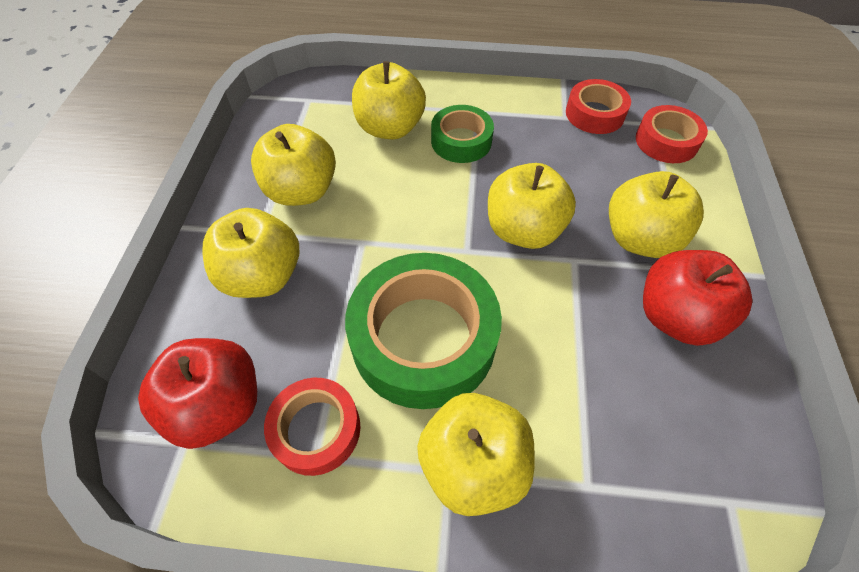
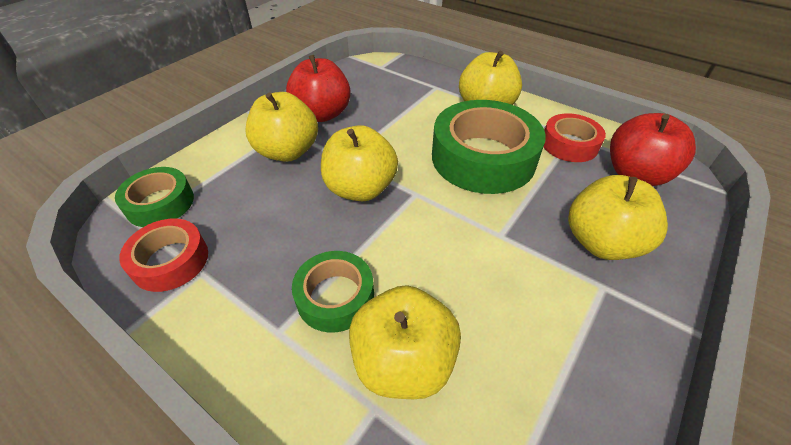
camera: 150 degrees left, 10 degrees down
yellow apple [251,124,336,206] -> none
red tape [636,105,708,163] -> green tape [115,167,194,227]

